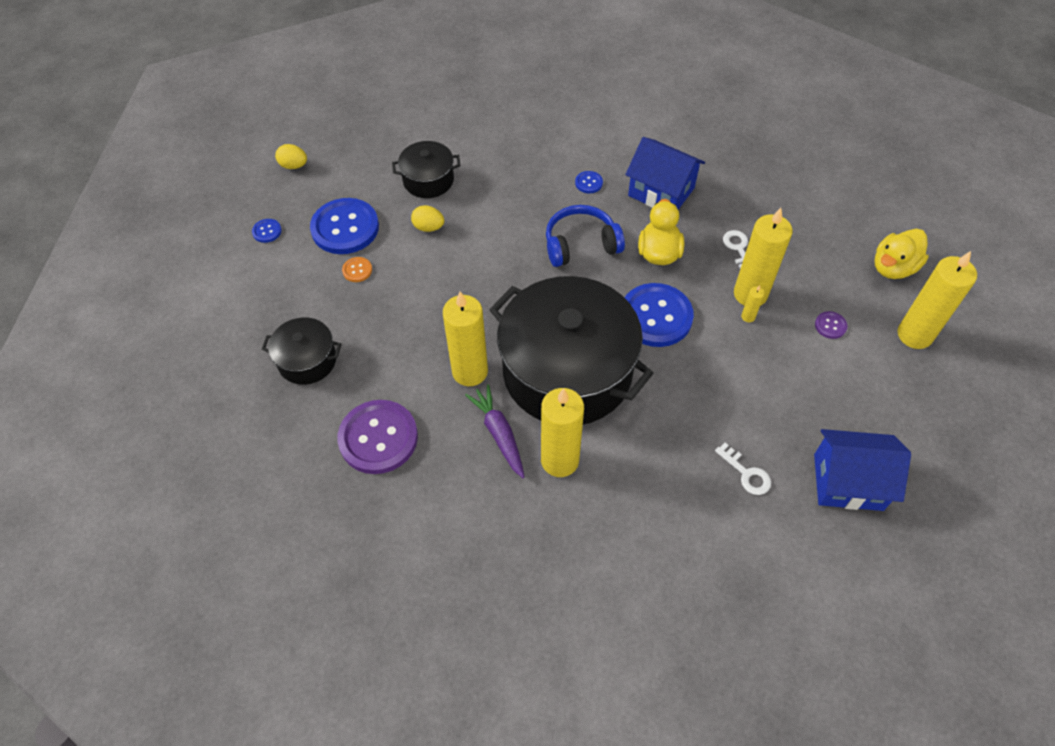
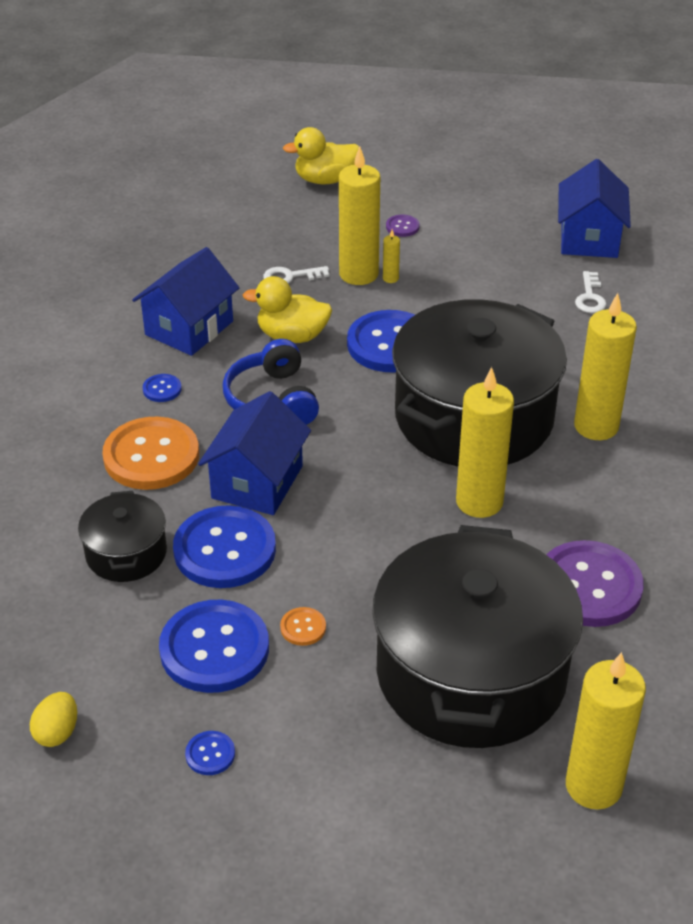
camera: 90 degrees left, 15 degrees down
black pot [262,317,342,385] -> black pot [372,525,583,748], size x2.16
yellow egg [411,205,444,232] -> blue button [173,505,276,588]
purple carrot [465,384,525,478] -> none
white key [715,443,771,495] -> white key turned 135 degrees clockwise [575,271,606,313]
yellow duck [875,229,929,279] -> yellow duck turned 120 degrees clockwise [283,127,359,185]
yellow candle [898,251,977,349] -> yellow candle moved to [566,652,646,809]
none -> orange button [102,416,199,490]
none -> blue house [198,391,311,515]

